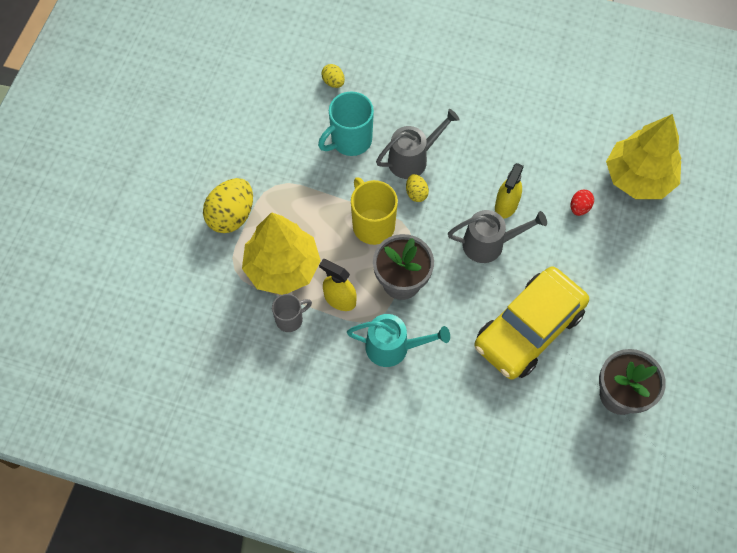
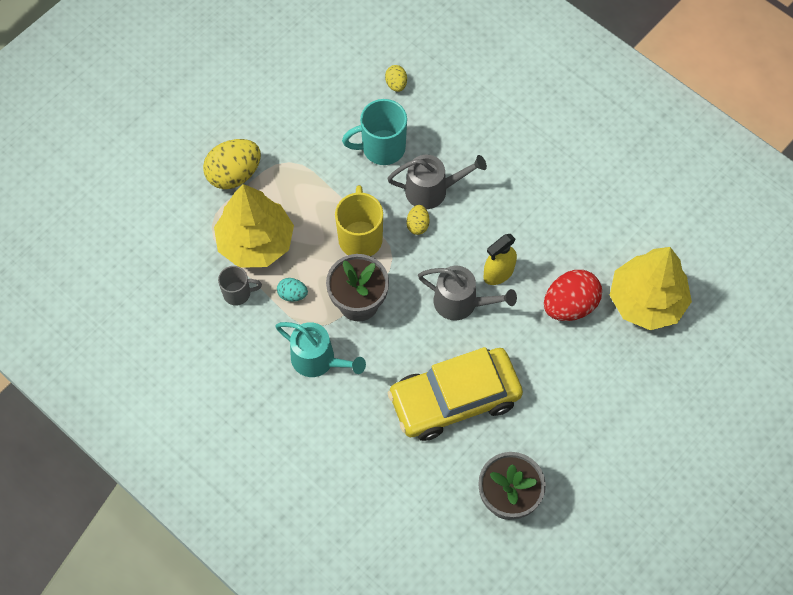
camera: 25 degrees right, 0 degrees up
yellow spray bottle [319,259,357,311] -> turquoise egg [277,278,308,302]
red egg [571,190,594,216] -> red egg [544,270,602,321], size x2.00

